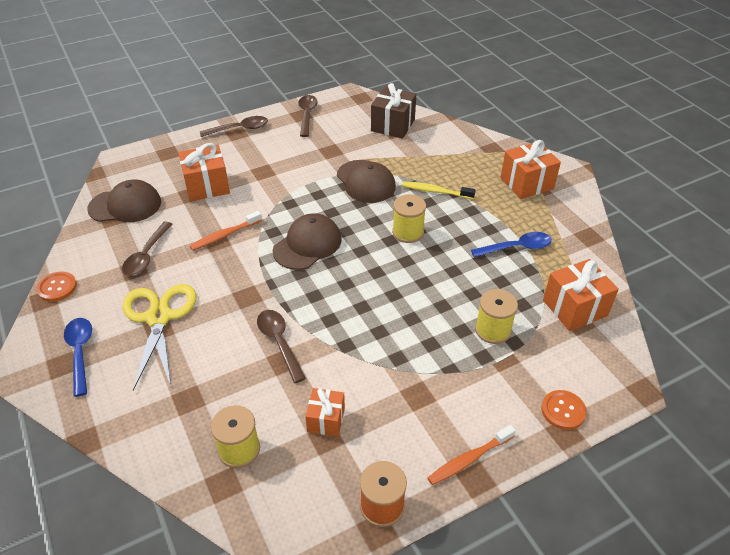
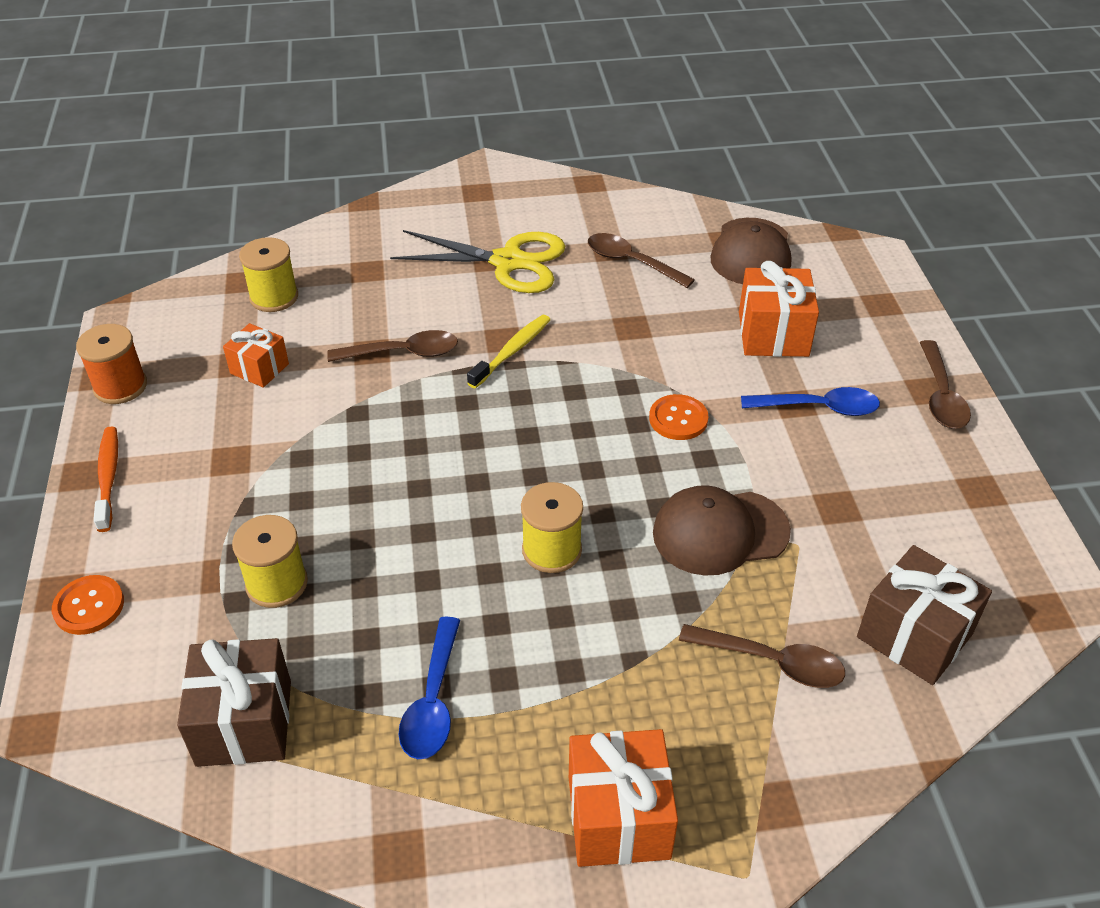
camera: 110 degrees right, 0 degrees up
orange button [36,272,77,302] -> orange button moved to [649,394,708,440]
blue spoon [64,318,92,397] -> blue spoon moved to [741,387,880,416]
orange toothbrush [190,211,262,251] -> none
brown cap [273,213,342,270] -> none
brown spoon [298,95,318,137] -> brown spoon moved to [679,624,845,688]
yellow toothbrush [402,181,475,199] -> yellow toothbrush moved to [467,315,551,388]
orange gift [543,259,619,331] -> brown gift [177,638,291,767]

